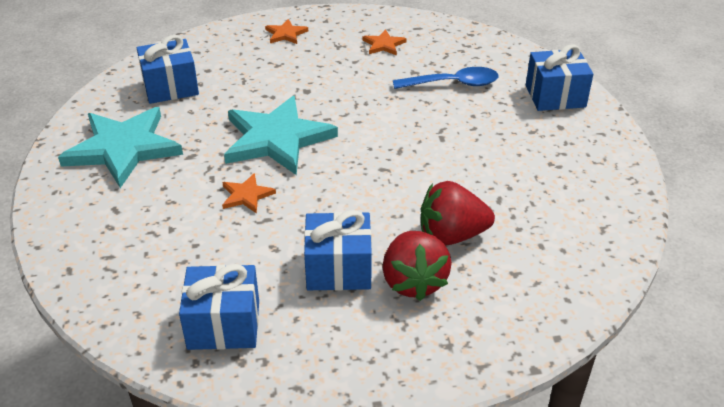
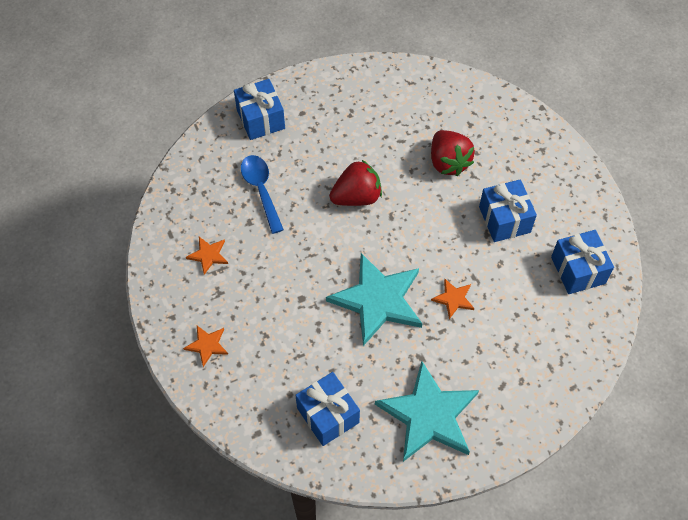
camera: 105 degrees left, 20 degrees up
red strawberry [382,231,452,301] -> red strawberry moved to [329,160,382,206]

